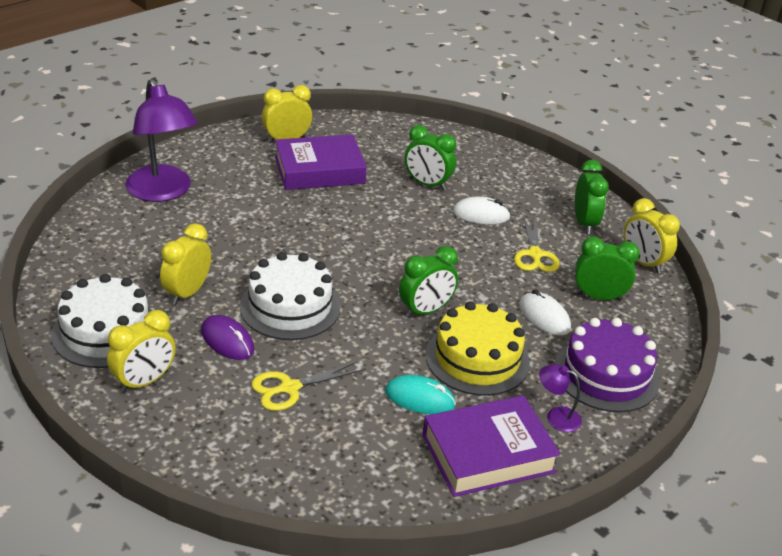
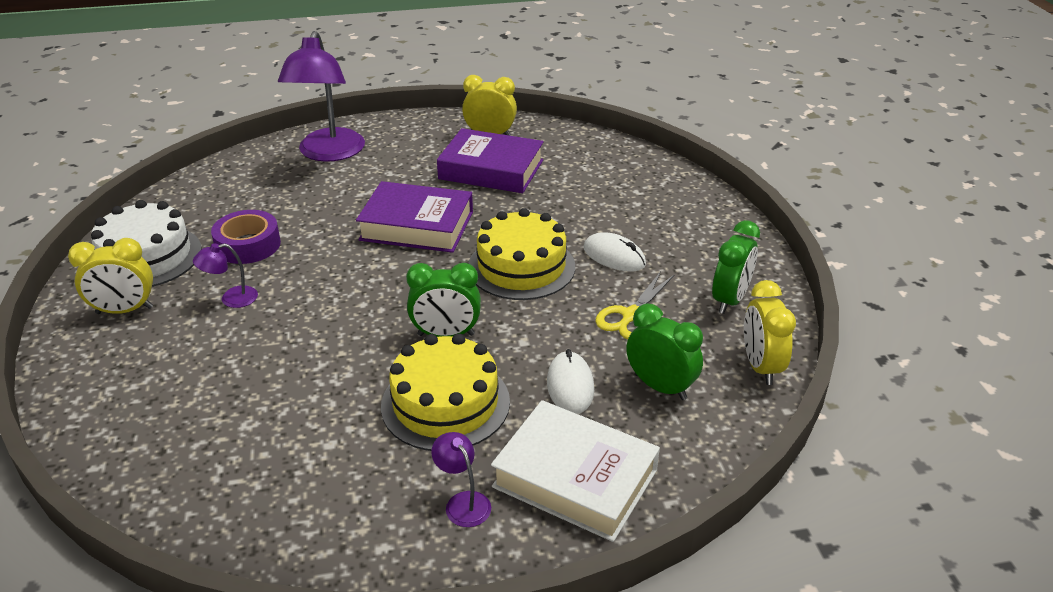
camera: 35 degrees right, 0 degrees up
yellow clock [160,223,211,305] -> purple tape [211,210,281,264]
purple mouse [201,315,254,360] -> purple lamp [193,243,258,308]
white cake [240,252,341,340] -> none
yellow scissors [251,362,363,411] -> none
turquoise mouse [385,375,456,414] -> none
green clock [405,125,456,191] -> none
purple book [422,395,561,497] -> purple book moved to [356,181,473,253]
purple cake [555,318,660,412] -> white book [491,400,660,542]
none -> yellow cake [468,208,575,300]

